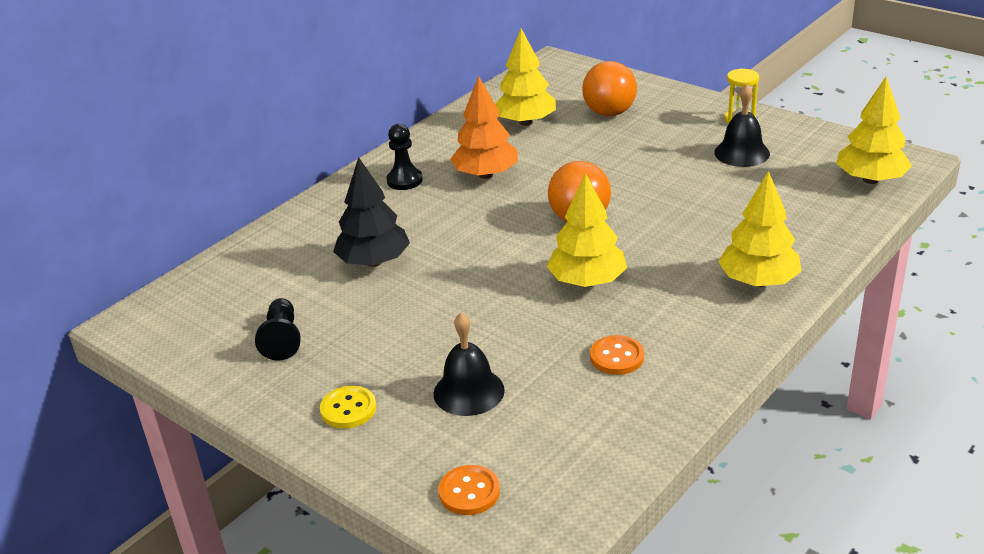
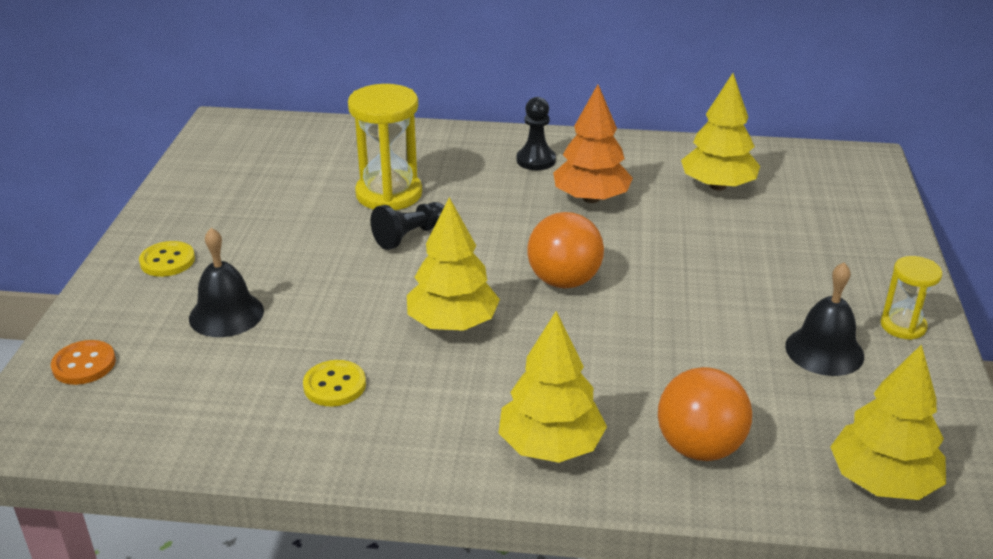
camera: 55 degrees right, 0 degrees up
black pawn [255,298,301,361] -> black pawn moved to [370,202,444,250]
black tree [333,157,410,267] -> yellow hourglass [348,84,422,210]
orange ball [582,61,637,116] -> orange ball moved to [658,367,752,461]
orange button [590,335,644,375] -> yellow button [303,360,366,407]

